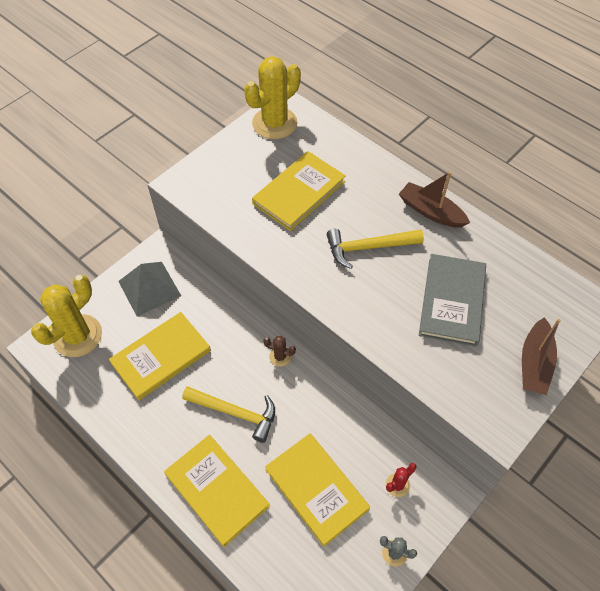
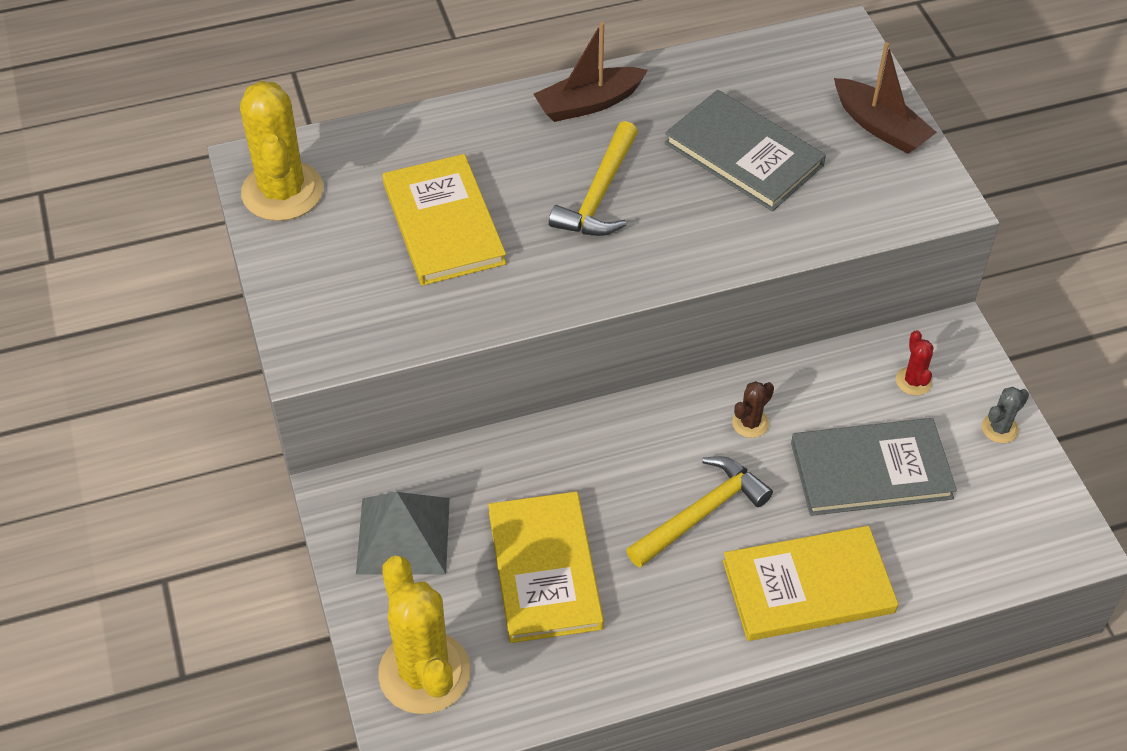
camera: 60 degrees left, 5 degrees down
brown cactus [263,336,296,367] -> brown cactus moved to [732,381,774,438]
yellow book [265,433,370,547] -> grey book [791,418,957,516]

